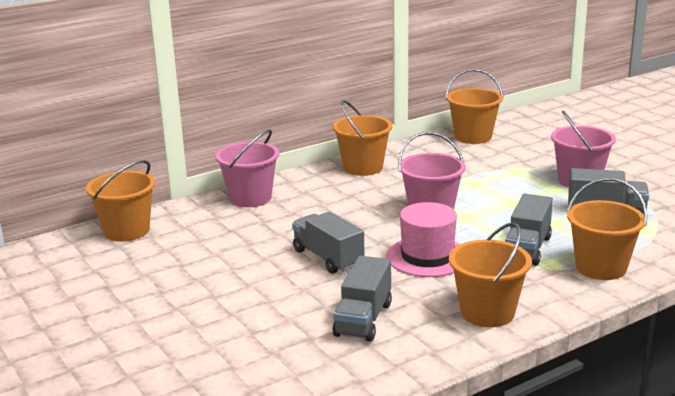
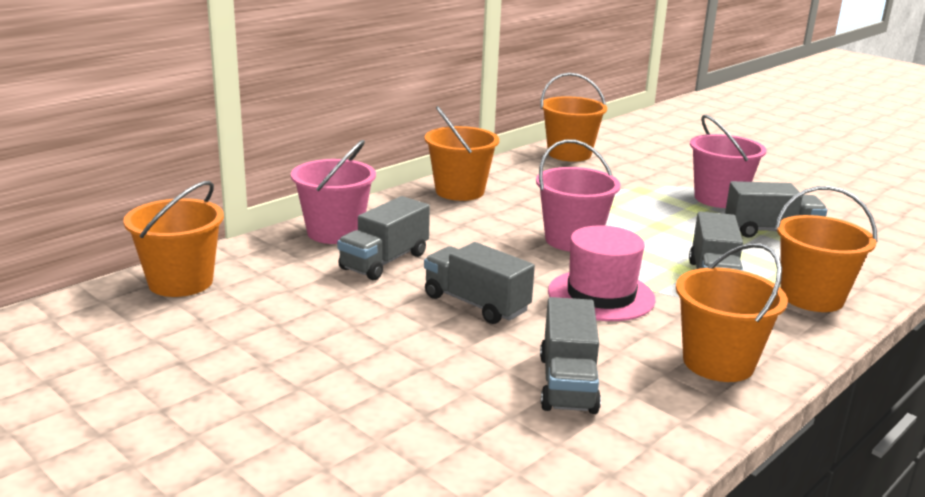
camera: 15 degrees left, 0 degrees up
none -> grey truck [337,196,430,281]

